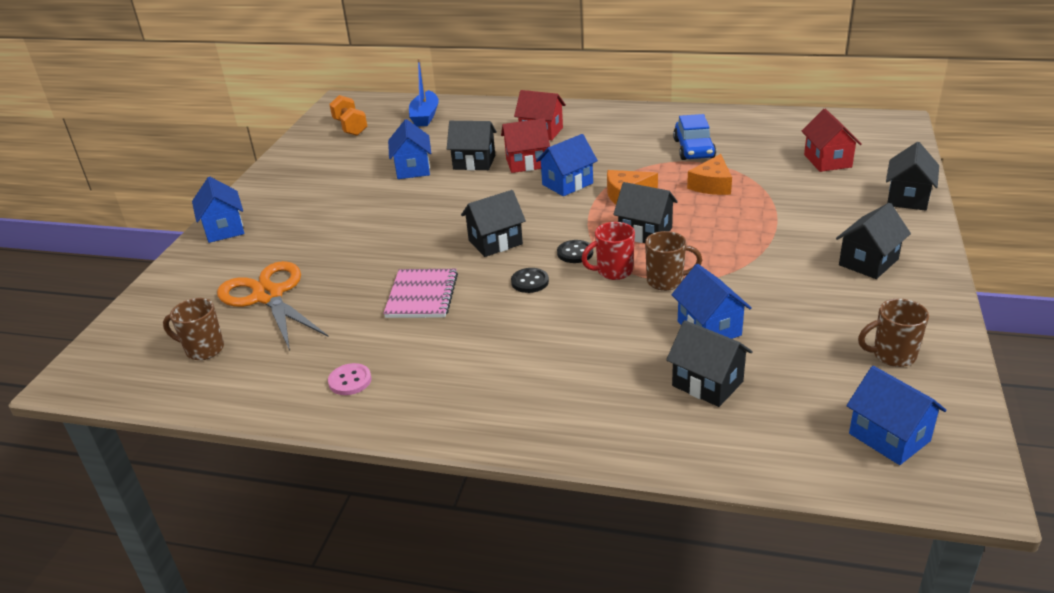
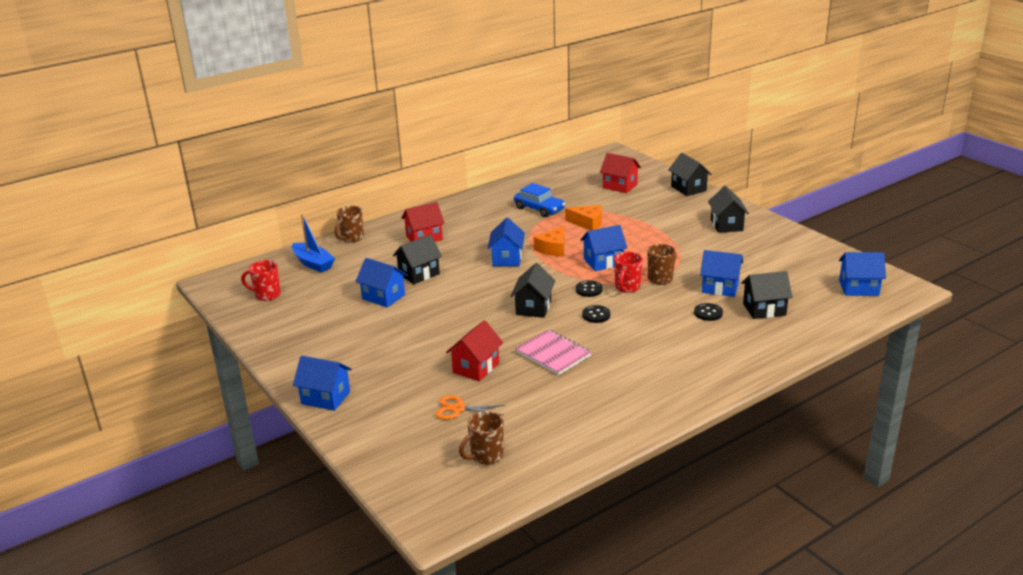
camera: 50 degrees left, 5 degrees down
orange scissors [217,261,329,351] -> orange scissors [435,395,506,420], size x0.52
pink button [328,363,371,395] -> none
orange dumbbell [329,95,367,136] -> red mug [241,260,281,301]
red house [501,118,550,173] -> red house moved to [446,320,503,382]
black house [613,182,678,243] -> blue house [581,225,627,271]
orange cheese [687,154,732,195] -> orange cheese turned 45 degrees counterclockwise [565,205,602,231]
brown mug [858,299,929,367] -> brown mug moved to [334,206,364,243]
none -> black button [694,303,723,321]

